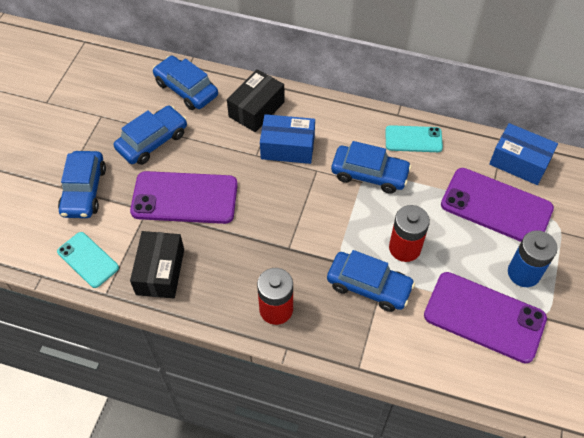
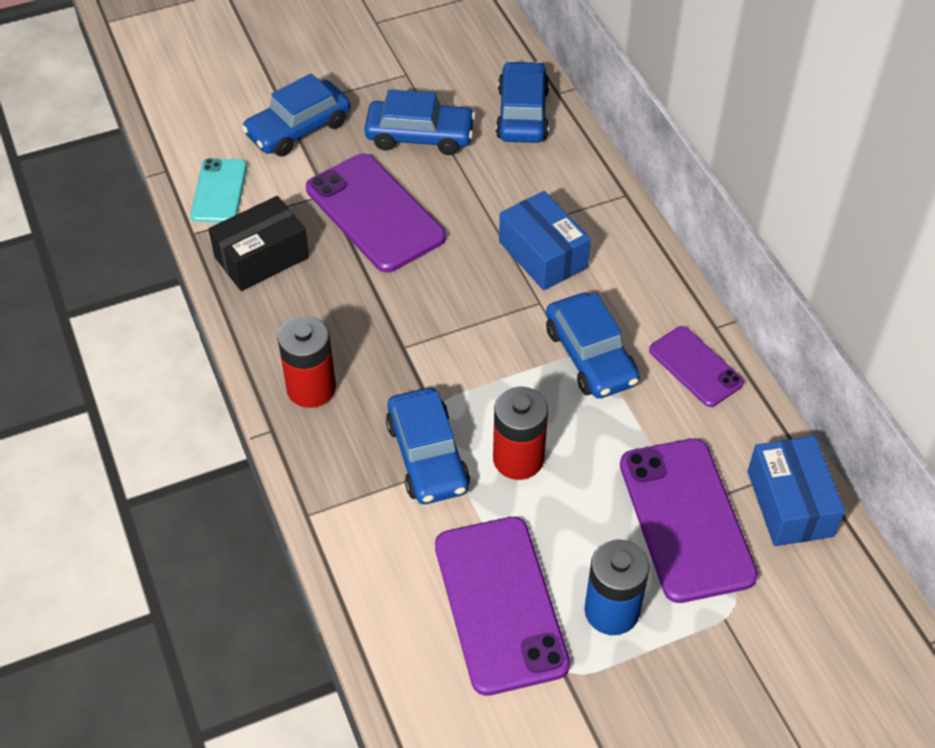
camera: 50 degrees right, 5 degrees down
black box [227,69,285,132] -> none
turquoise phone [385,125,443,152] -> purple phone [649,326,744,407]

